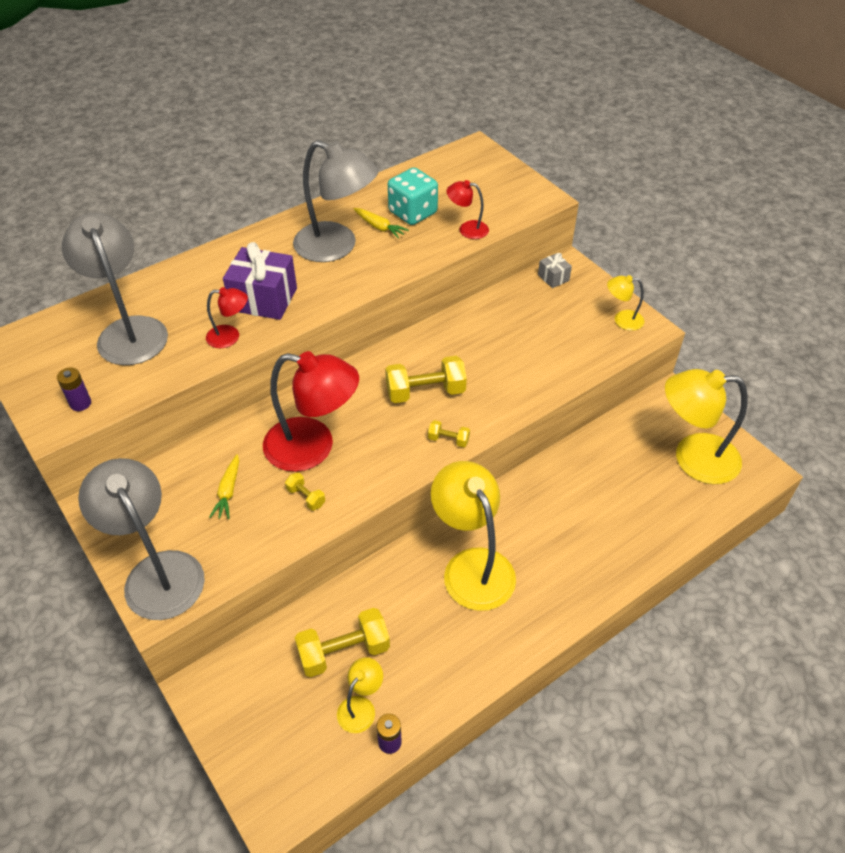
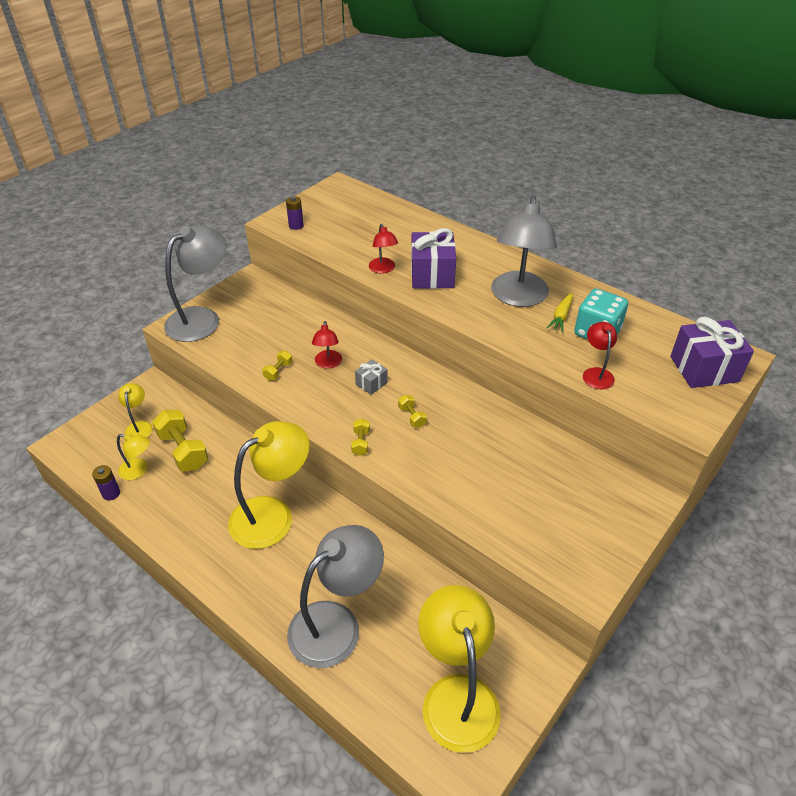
camera: 75 degrees right, 5 degrees down
grey lamp [62,213,168,365] -> grey lamp moved to [287,525,384,668]
yellow carrot [209,454,239,519] -> none
red lamp [263,351,359,472] -> red lamp [312,321,342,369], size x0.48
yellow dumbbell [385,356,467,403] -> yellow dumbbell [398,395,427,428], size x0.50
grey gift [538,253,572,288] -> grey gift moved to [355,359,388,395]
yellow lamp [607,275,644,331] -> yellow lamp moved to [118,383,153,438]
none -> purple gift [670,317,754,388]

